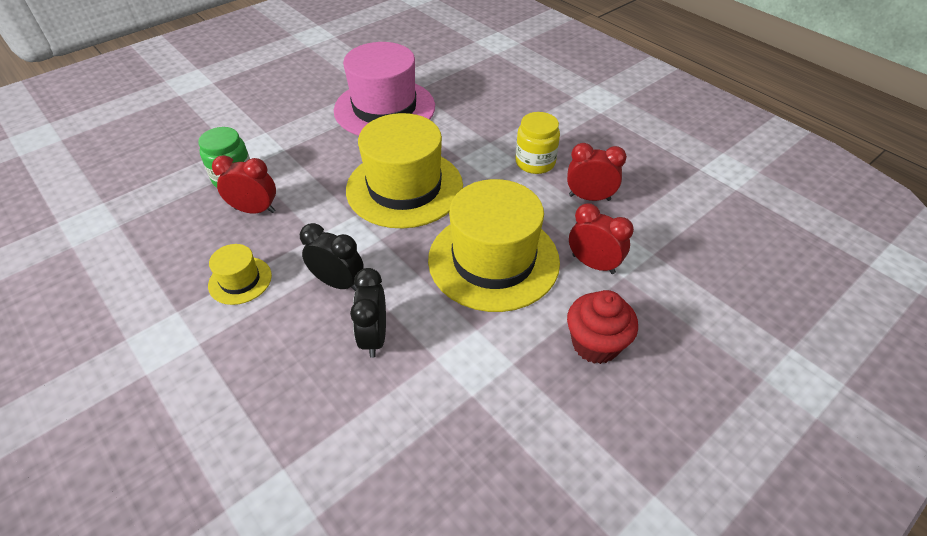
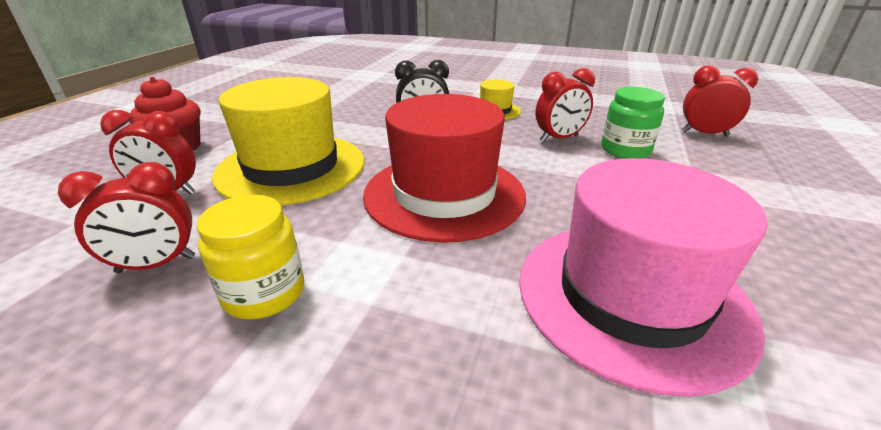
camera: 150 degrees right, 15 degrees down
yellow hat [346,113,463,228] -> red hat [363,94,526,243]
black clock [350,268,386,358] -> none
none -> red clock [682,65,758,136]

